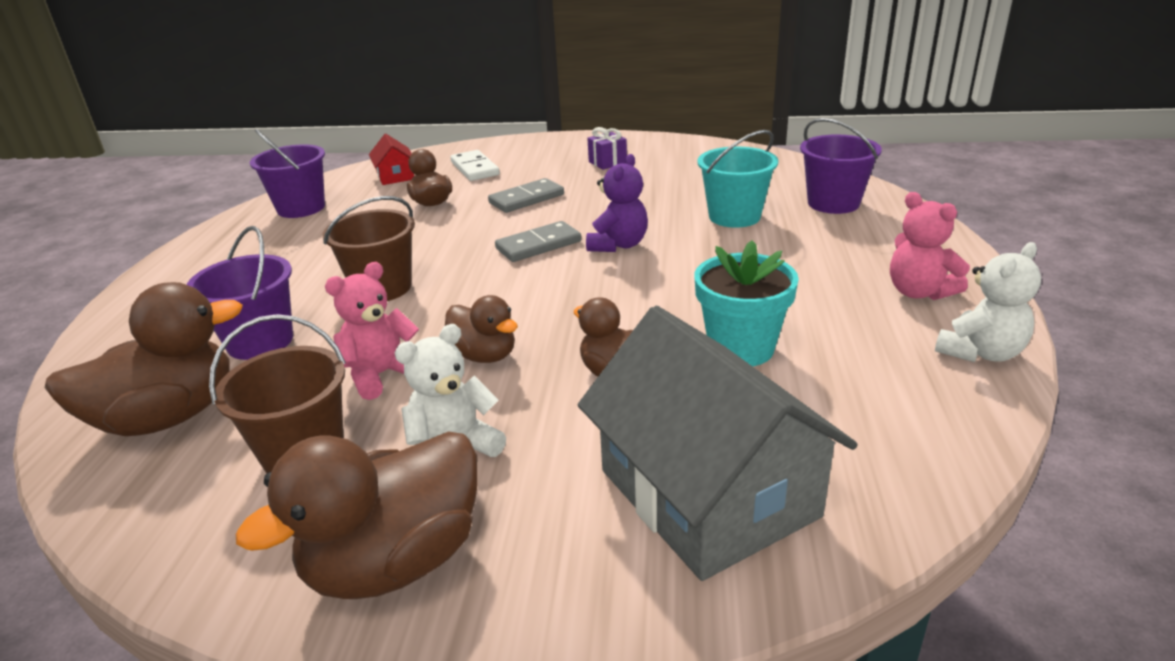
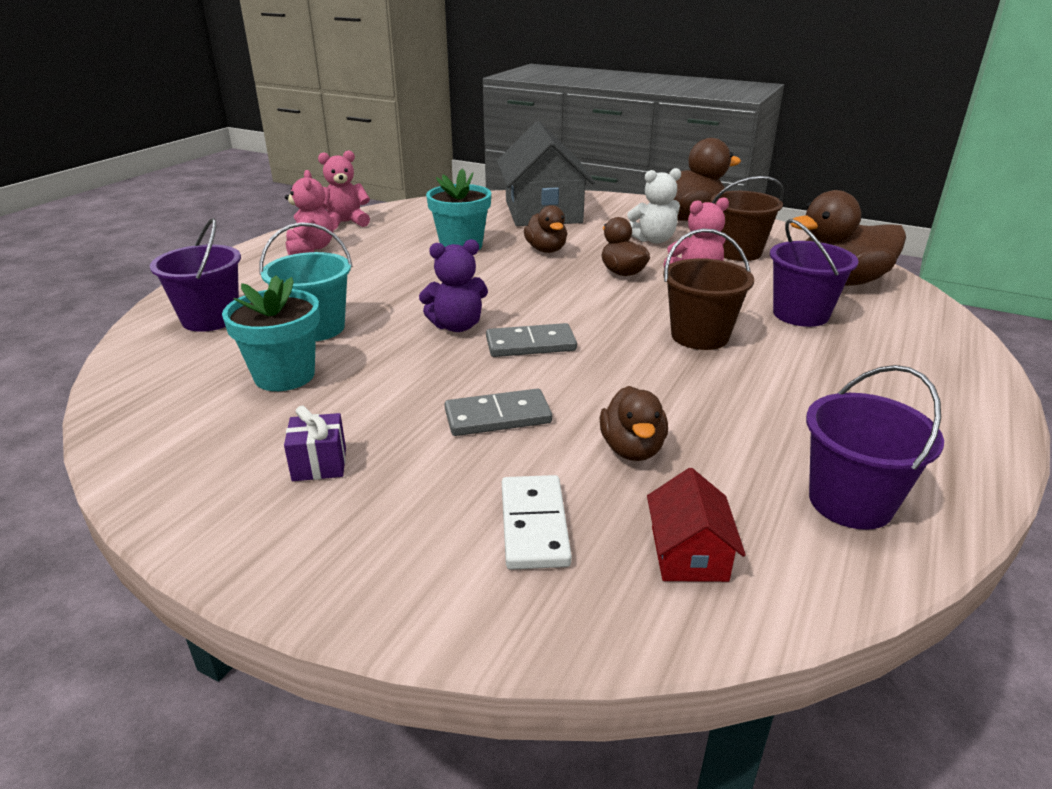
camera: 160 degrees left, 0 degrees up
purple teddy bear [586,154,648,252] -> purple teddy bear turned 150 degrees counterclockwise [419,239,488,332]
white teddy bear [935,242,1041,362] -> pink teddy bear [318,150,370,230]
none -> turquoise flower pot [222,275,320,391]

